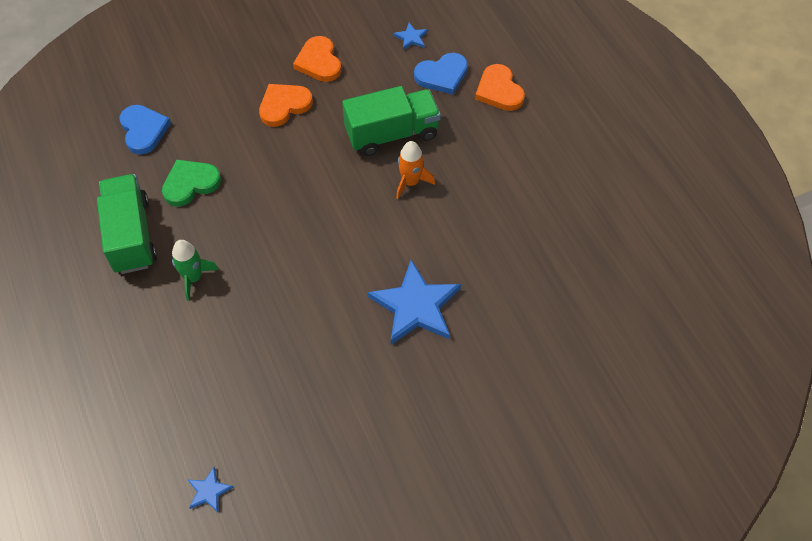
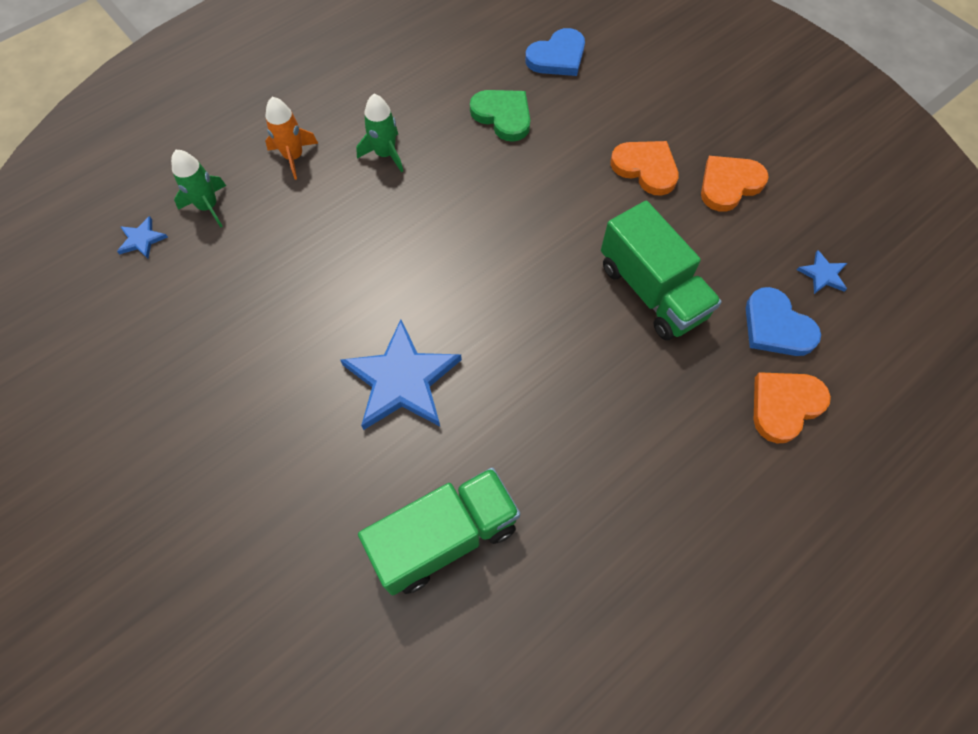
camera: 75 degrees right, 5 degrees up
green truck [97,174,157,274] -> green truck moved to [358,467,520,595]
orange rocket [396,141,435,199] -> orange rocket moved to [265,97,318,180]
none -> green rocket [171,150,226,228]

